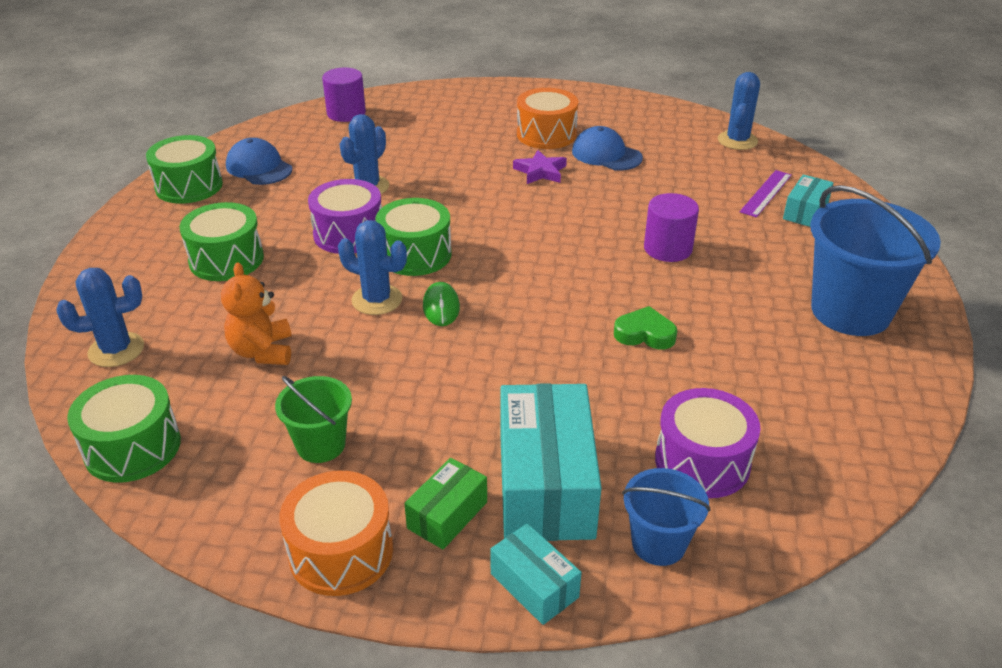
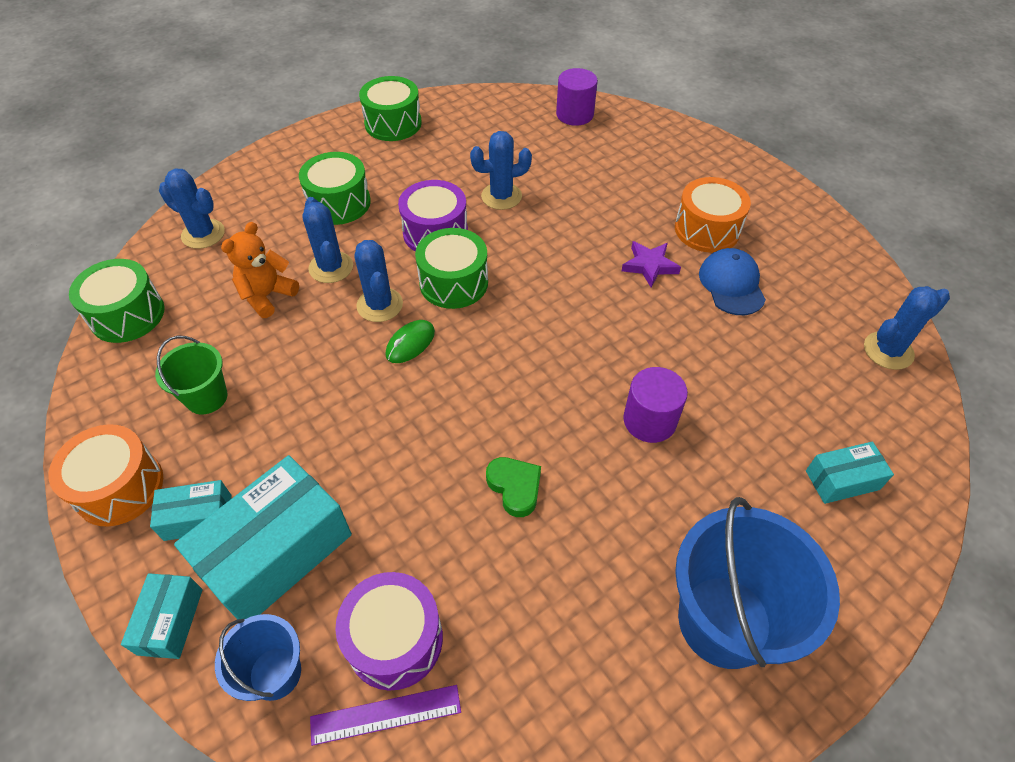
camera: 45 degrees right, 15 degrees up
blue cap [226,138,292,185] -> none
green box [404,458,487,550] -> turquoise box [150,480,232,541]
purple ruler [740,170,792,217] -> purple ruler moved to [310,685,461,746]
none -> blue cactus [302,197,353,283]

